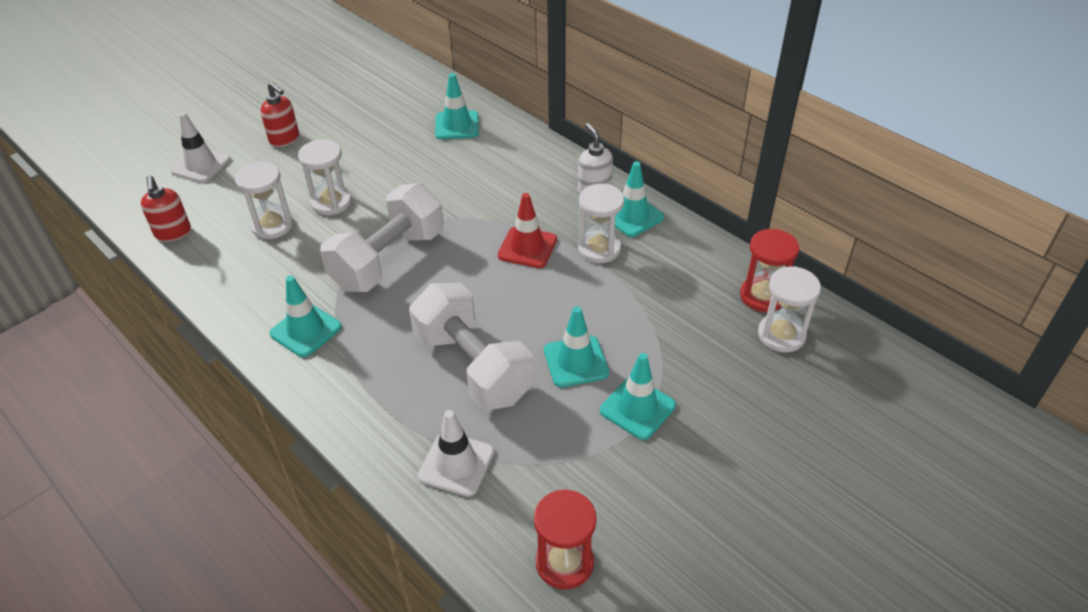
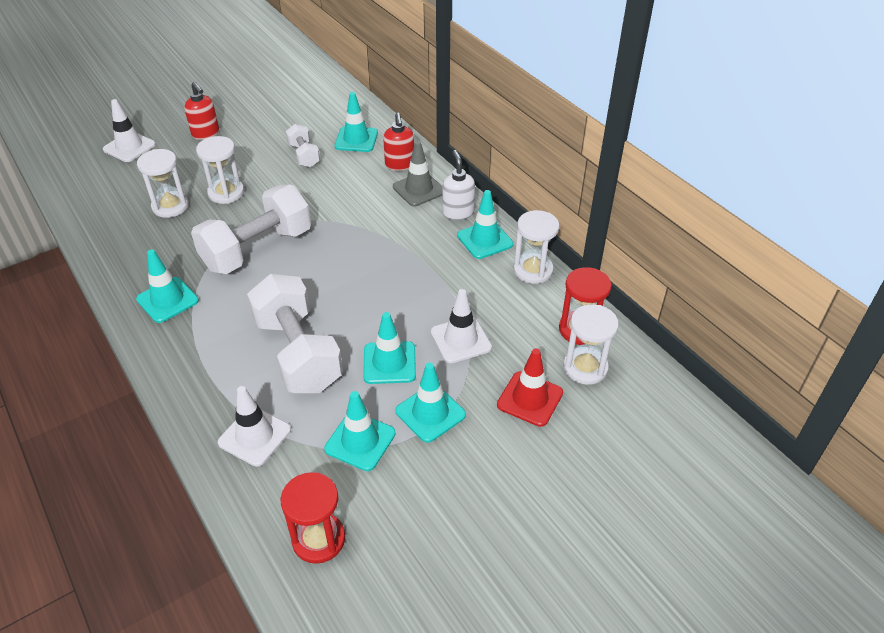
camera: 10 degrees right, 0 degrees up
red soap dispenser [141,175,191,242] -> red soap dispenser moved to [383,112,414,171]
red traffic cone [498,193,557,268] -> red traffic cone moved to [497,348,563,427]
white hourglass [578,184,624,263] -> white hourglass moved to [513,210,559,284]
none -> white dumbbell [286,123,320,168]
none -> turquoise traffic cone [324,391,396,471]
none -> grey traffic cone [393,140,443,206]
none -> white traffic cone [431,289,492,363]

